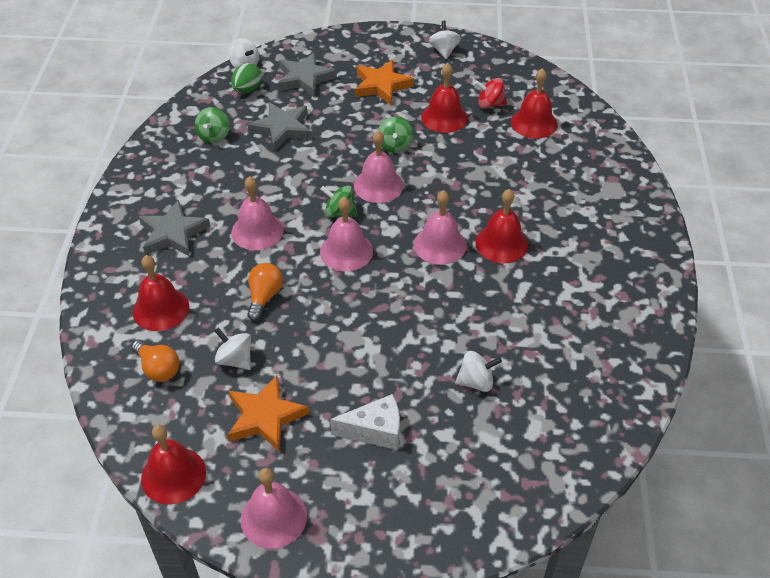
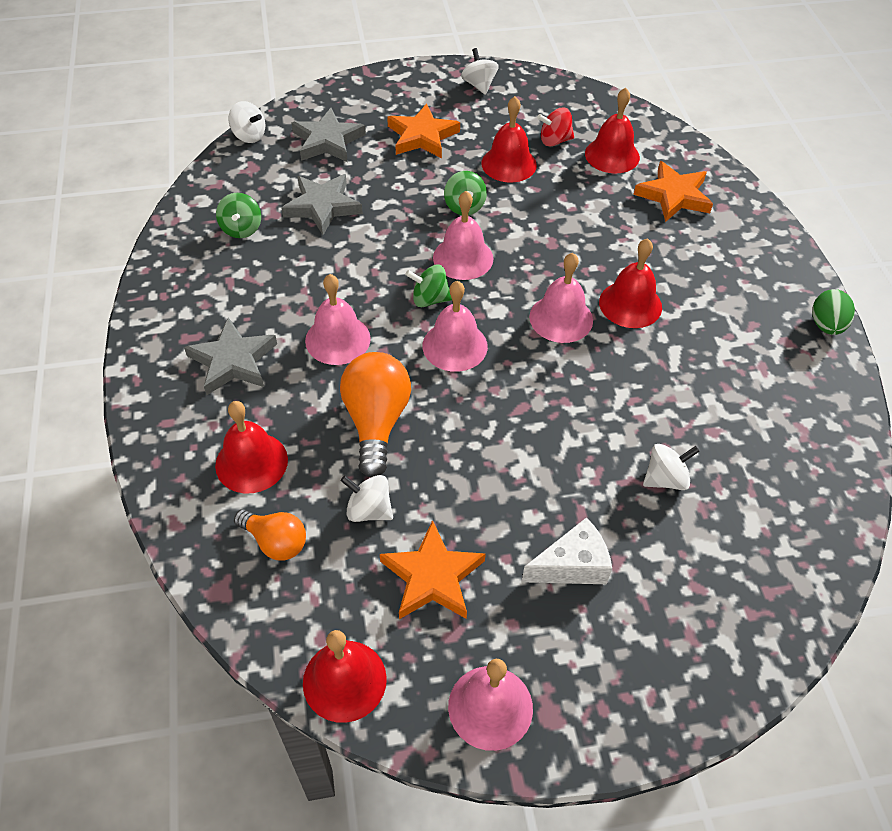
camera: 15 degrees left, 5 degrees up
green egg [231,63,262,93] -> green egg moved to [812,289,855,335]
orange light bulb [247,263,283,321] -> orange light bulb [340,352,411,477], size x1.63
none -> orange star [633,161,713,222]

